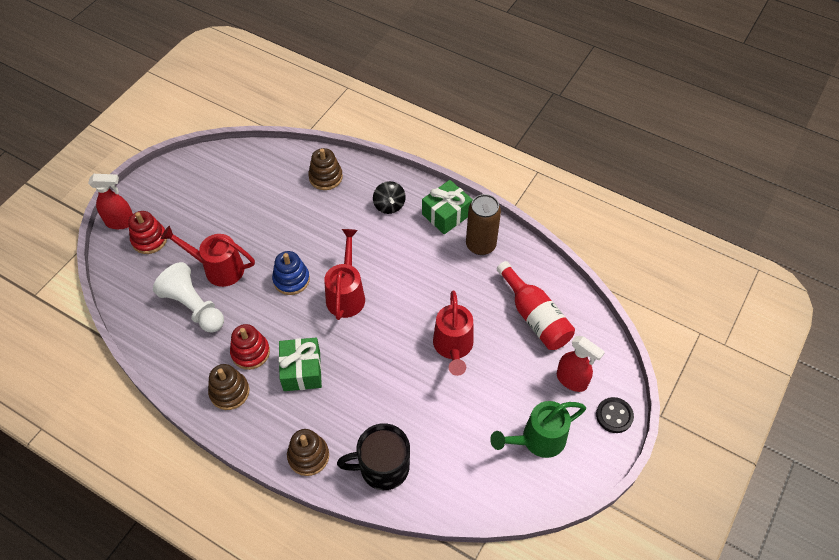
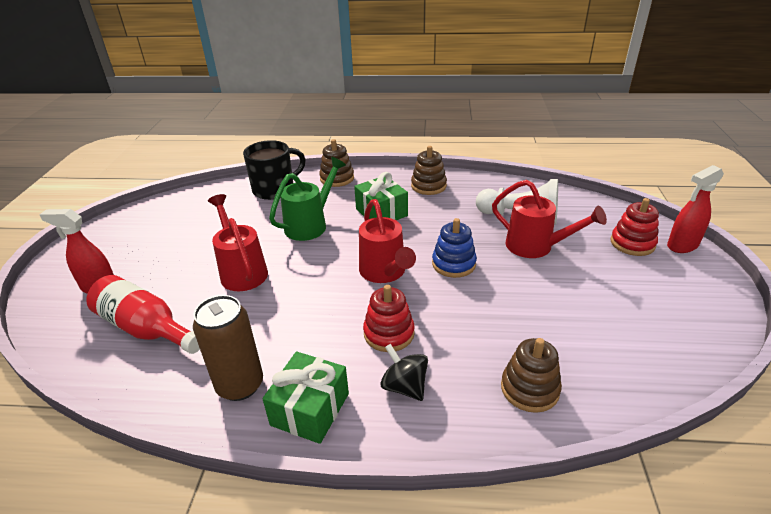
camera: 155 degrees right, 20 degrees down
red watering can [161,226,255,287] -> red watering can turned 45 degrees clockwise [492,180,607,258]
red stacking toy [230,324,270,370] -> red stacking toy moved to [363,285,415,352]
green watering can [490,401,586,458] -> green watering can moved to [269,157,346,241]
black button [596,397,634,433] -> none

